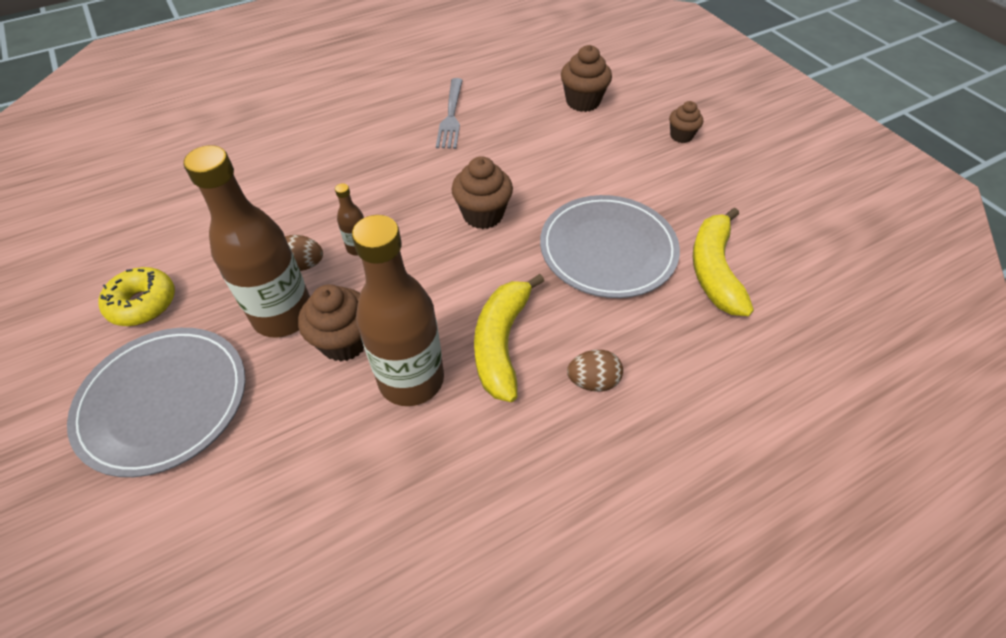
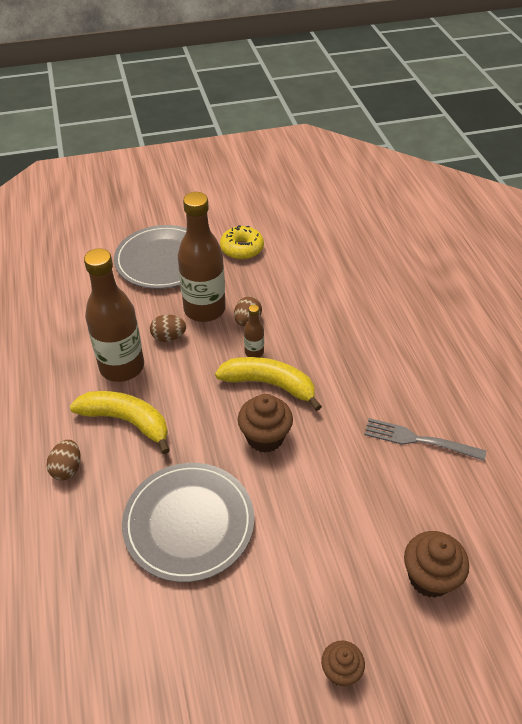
camera: 105 degrees right, 5 degrees down
brown cupcake [298,284,364,361] -> brown egg [150,314,186,342]
yellow banana [693,208,754,316] -> yellow banana moved to [215,357,322,411]

